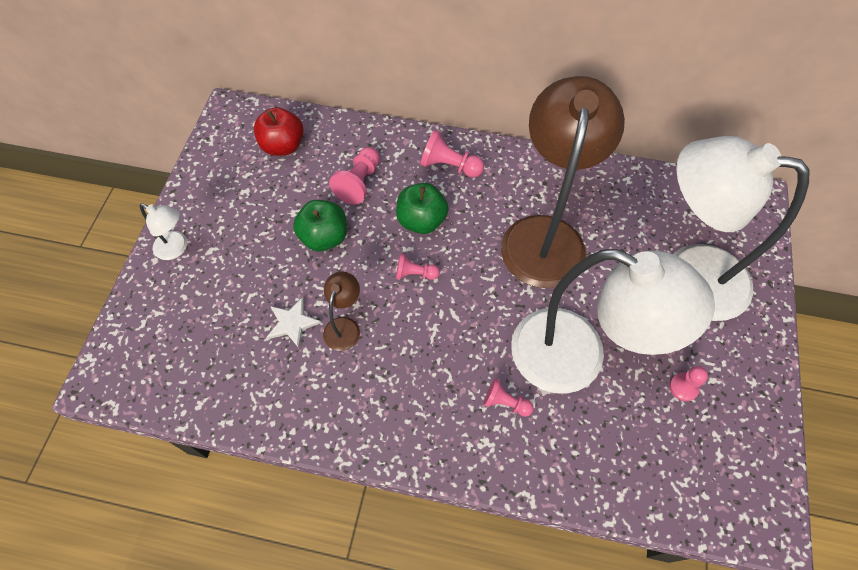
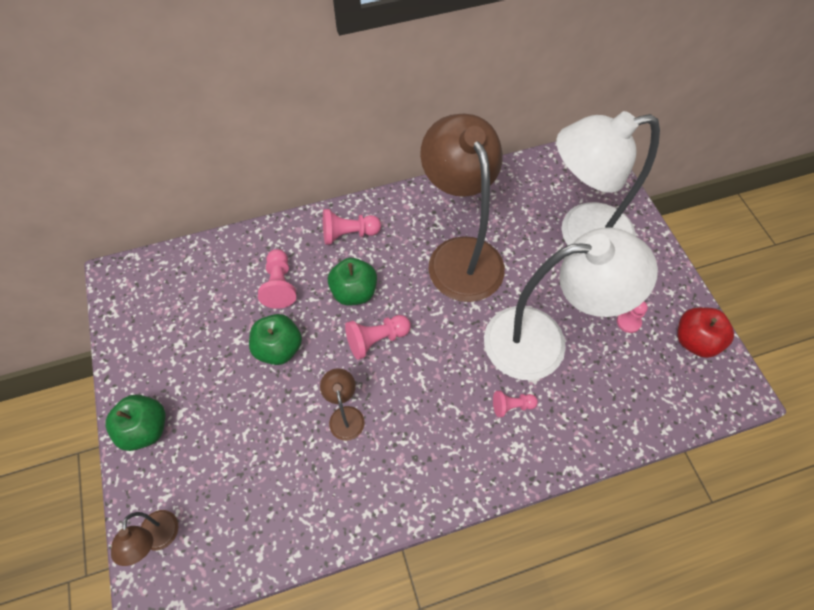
camera: 30 degrees left, 0 degrees up
white lamp [140,203,187,260] -> green apple [105,394,165,451]
red apple [254,107,304,156] -> red apple moved to [678,307,734,358]
white star [267,297,321,348] -> none
pink pawn [396,253,440,280] -> pink pawn [345,315,411,360], size x1.56
none -> brown lamp [111,510,178,566]

